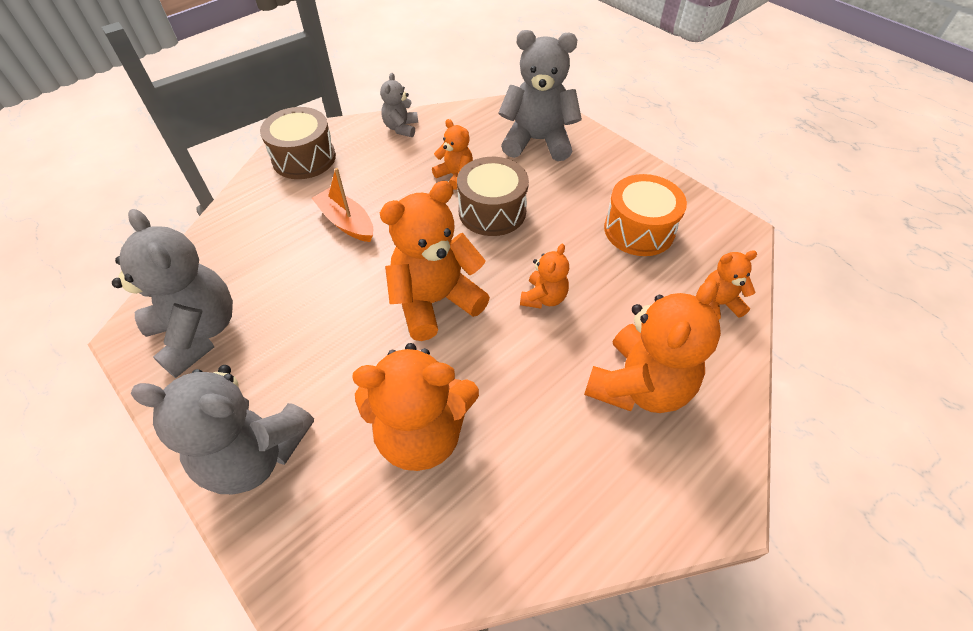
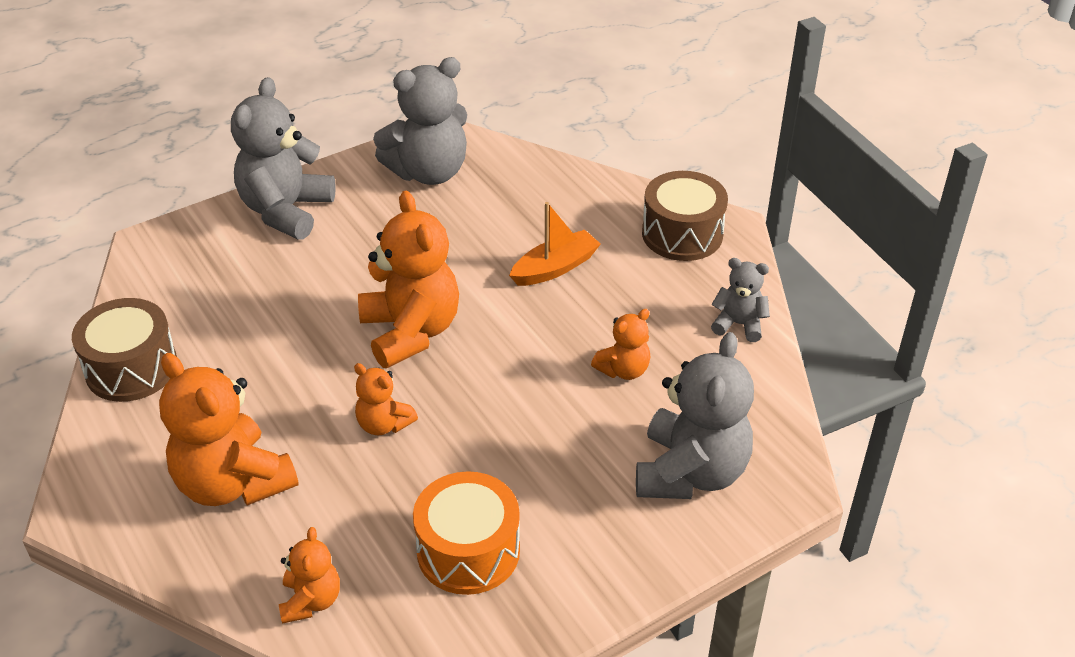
camera: 100 degrees right, 10 degrees down
orange teddy bear [352,343,479,471] -> none
brown drum [457,157,529,236] -> brown drum moved to [72,298,177,402]

